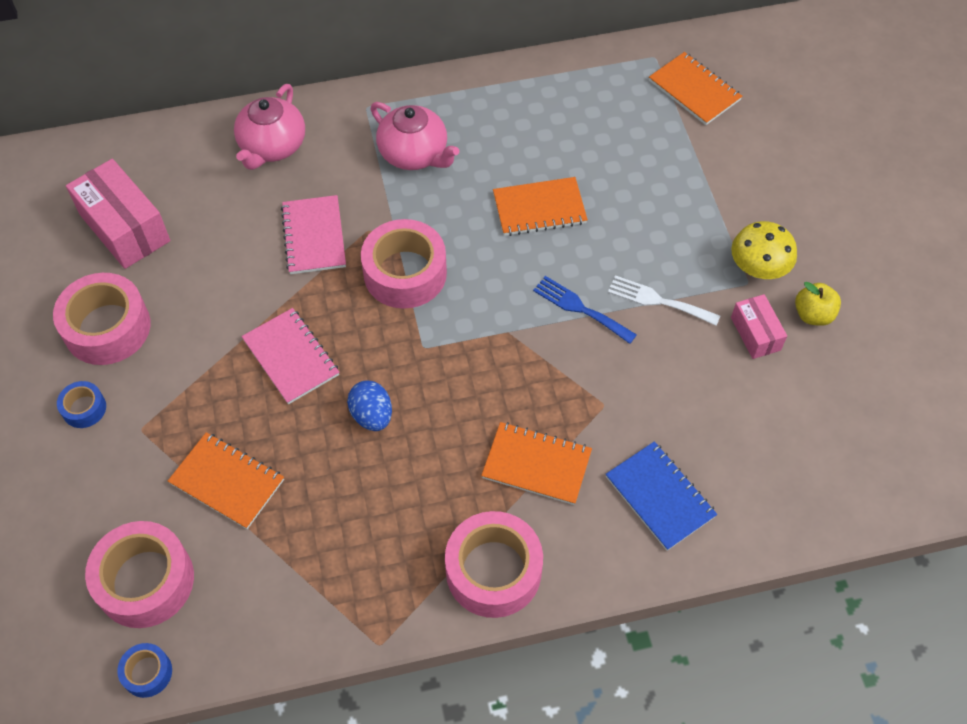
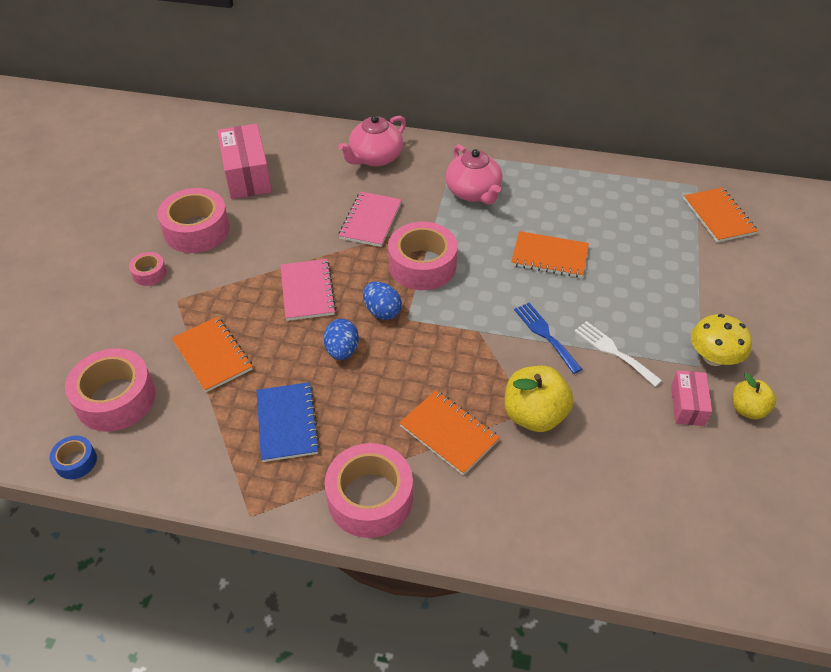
camera: 25 degrees right, 10 degrees down
blue tape [57,381,106,428] -> pink tape [129,252,167,286]
blue notebook [605,441,717,551] -> blue notebook moved to [256,382,320,462]
none -> blue egg [363,281,402,320]
none -> yellow apple [504,366,574,432]

